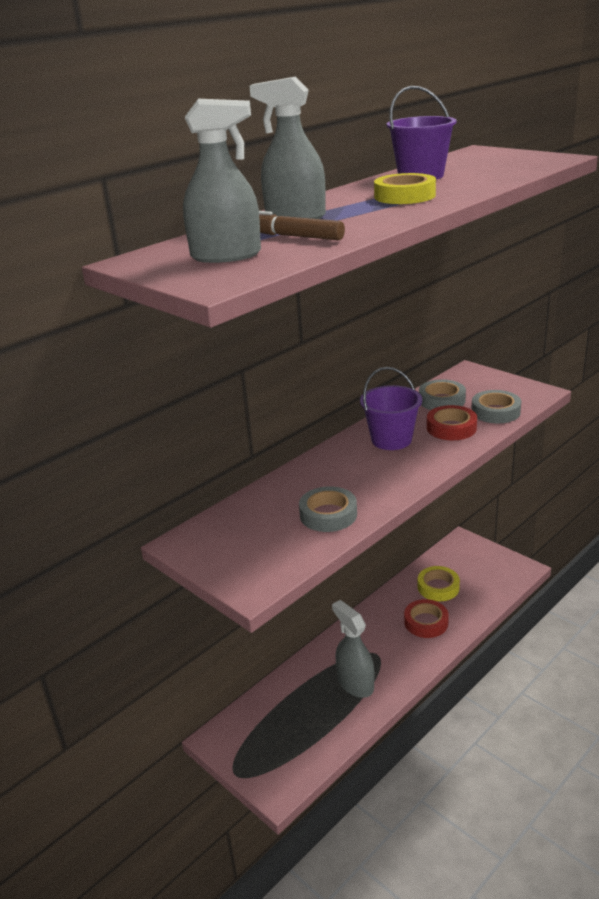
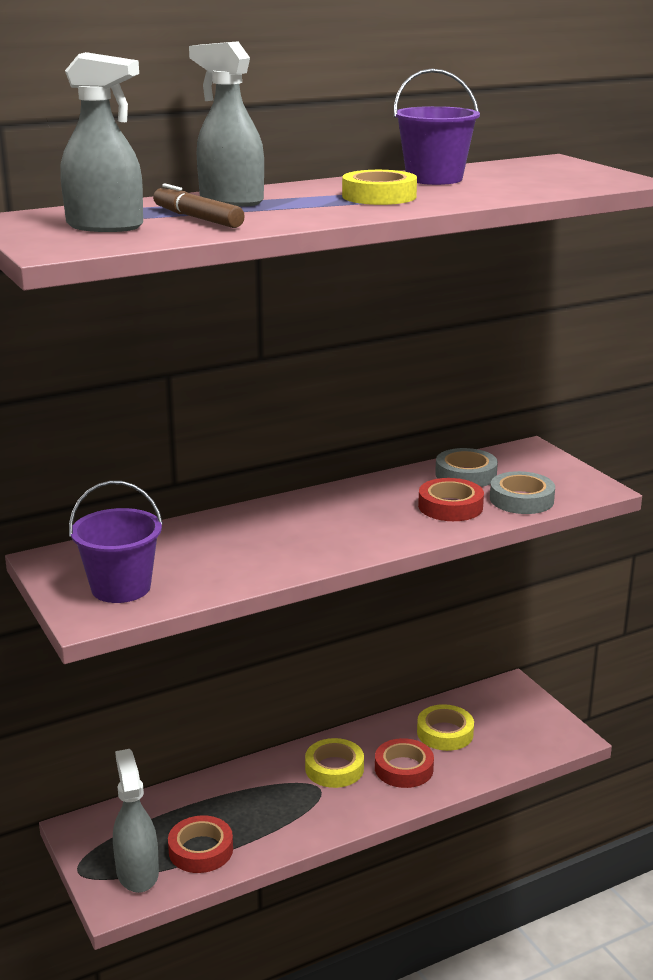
camera: 15 degrees right, 5 degrees down
grey tape [299,486,357,532] -> none
grey spray bottle [332,600,374,698] -> grey spray bottle moved to [113,749,159,893]
purple bucket [360,367,422,450] -> purple bucket moved to [69,481,163,603]
none -> red tape [168,815,233,873]
none -> yellow tape [305,738,364,788]

